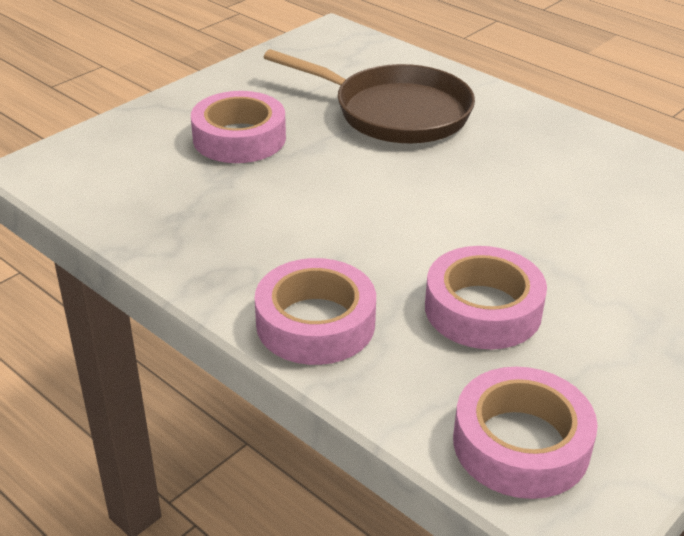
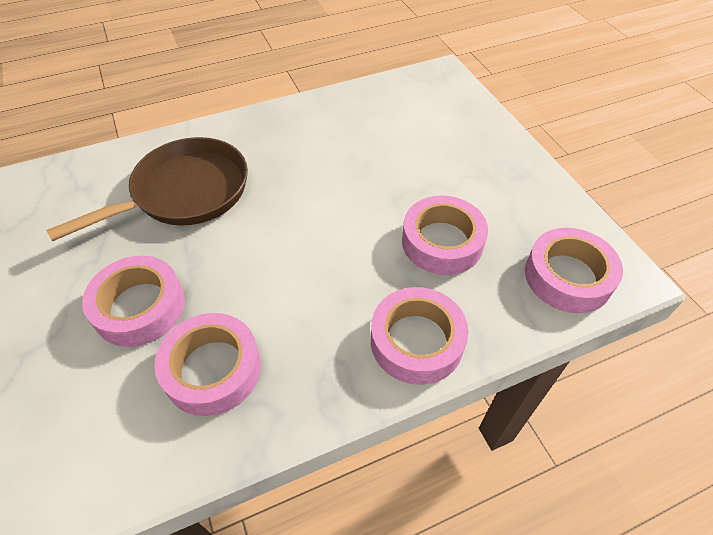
camera: 65 degrees left, 15 degrees up
none -> pink tape [154,313,261,416]

